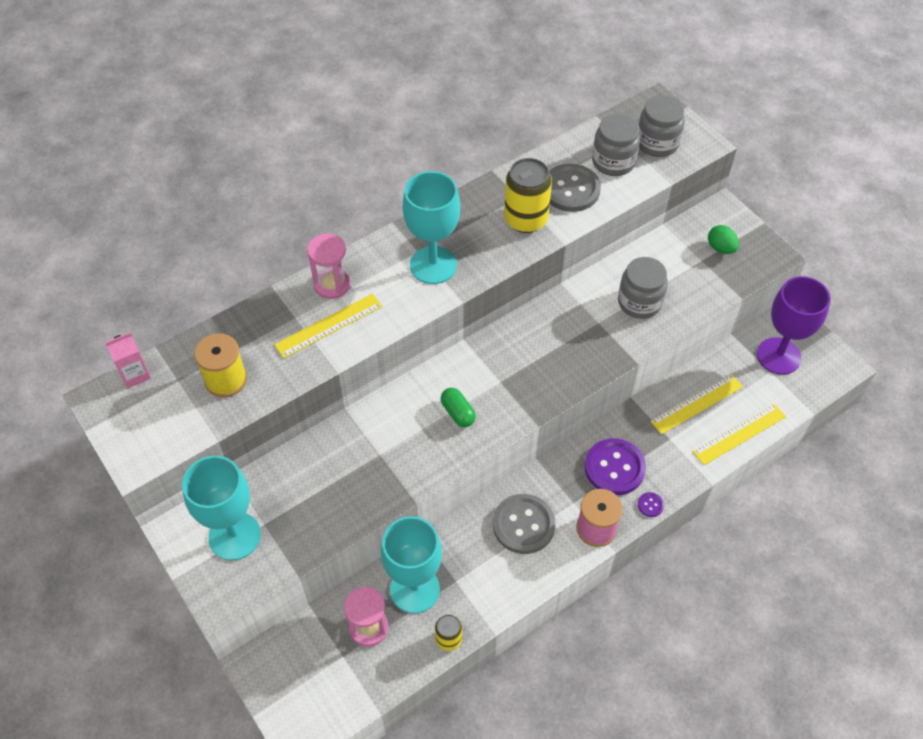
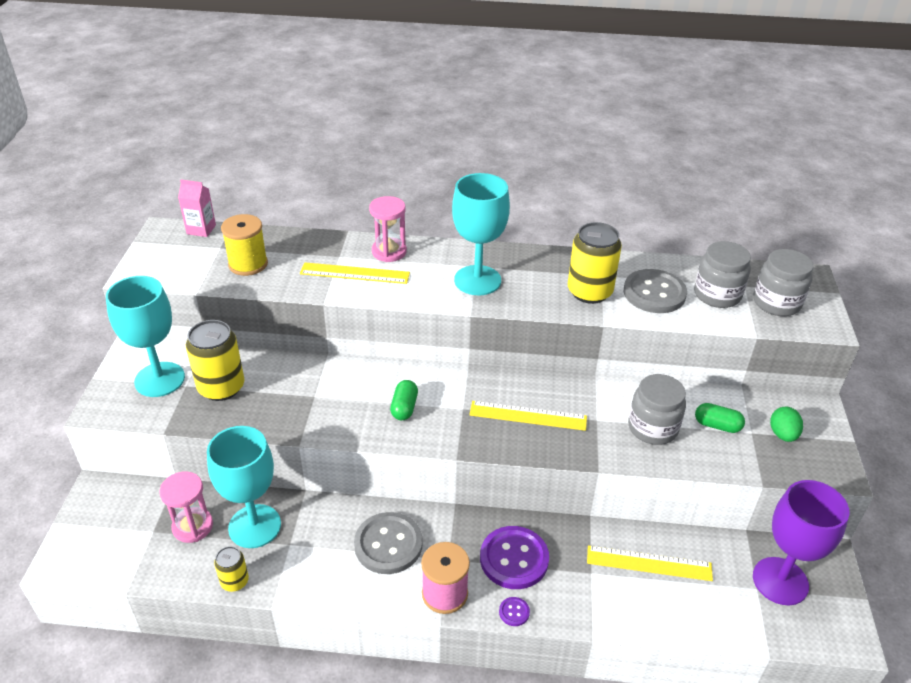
camera: 40 degrees right, 15 degrees down
yellow ruler [693,404,786,465] -> yellow ruler moved to [469,401,587,431]
none -> yellow can [186,320,245,401]
none -> green capsule [695,403,745,433]

